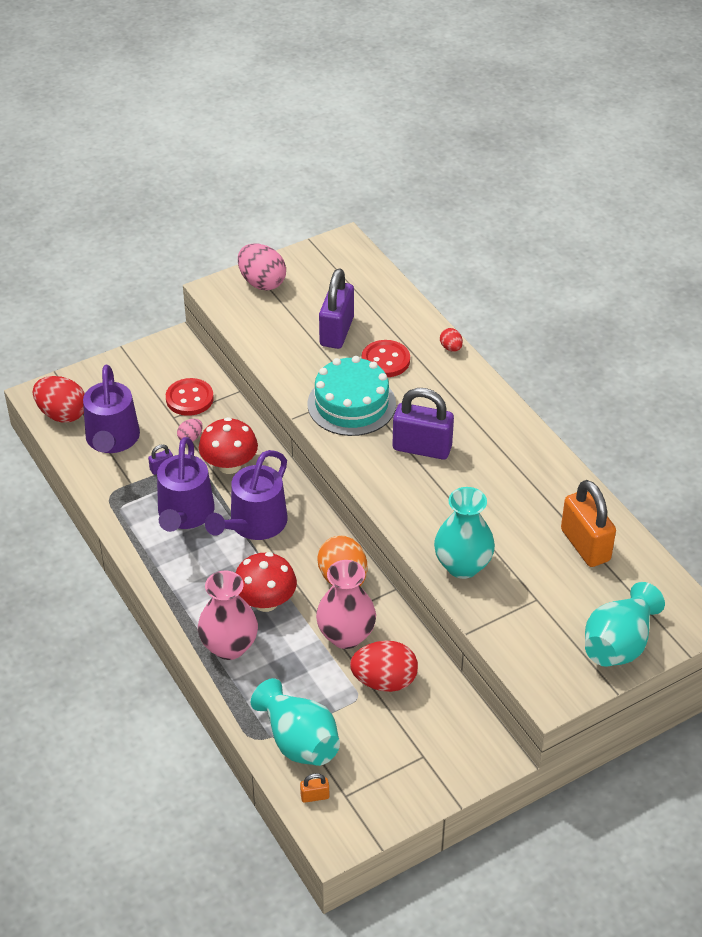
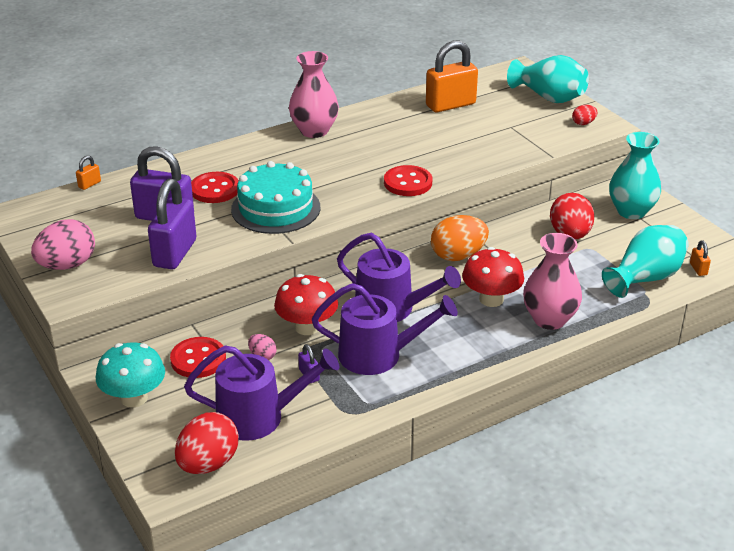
camera: 90 degrees left, 10 degrees down
pink vase [316,560,376,649] -> pink vase moved to [289,51,339,138]
purple padlock [393,388,454,460] -> purple padlock moved to [148,179,196,270]
turquoise vase [434,487,495,579] -> turquoise vase moved to [609,132,661,219]
red egg [440,328,463,352] -> red egg moved to [572,105,597,125]
none -> orange padlock [76,155,101,190]
none -> turquoise mushroom [96,343,165,408]
none -> red button [384,165,433,196]

